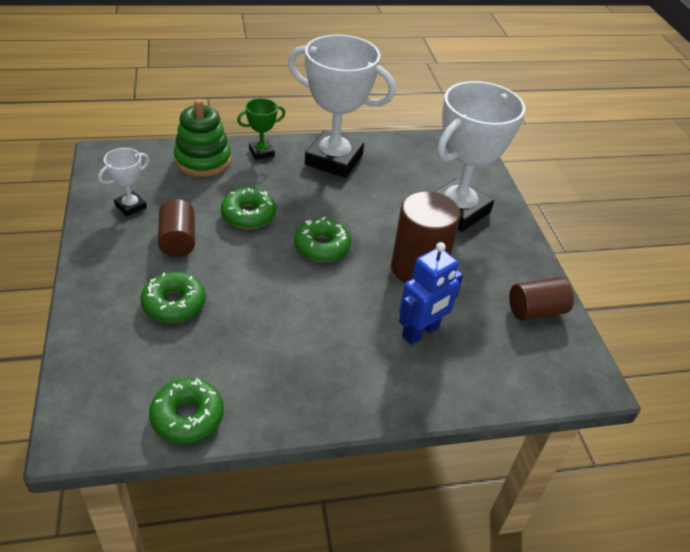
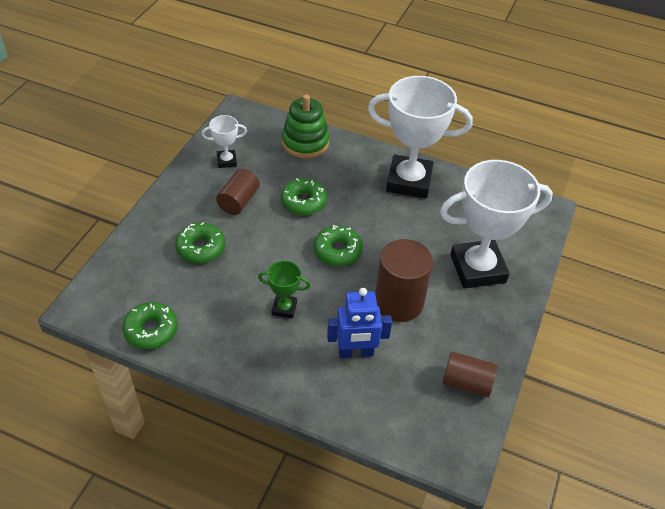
camera: 35 degrees right, 5 degrees up
green trophy [237,98,285,160] -> green trophy moved to [258,260,311,319]
white trophy [288,35,396,178] -> white trophy turned 45 degrees counterclockwise [368,76,473,198]

